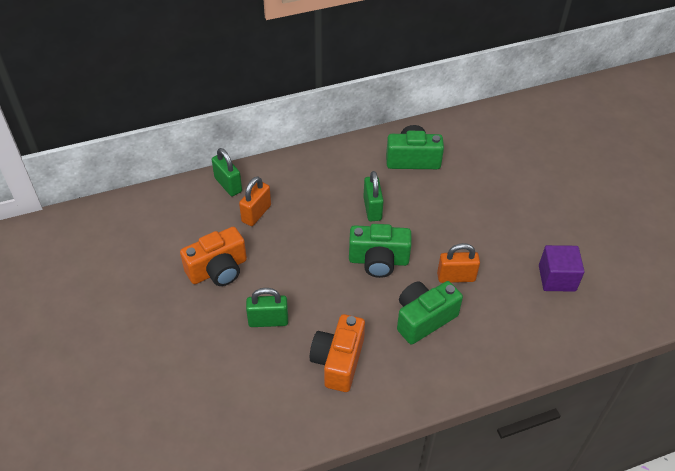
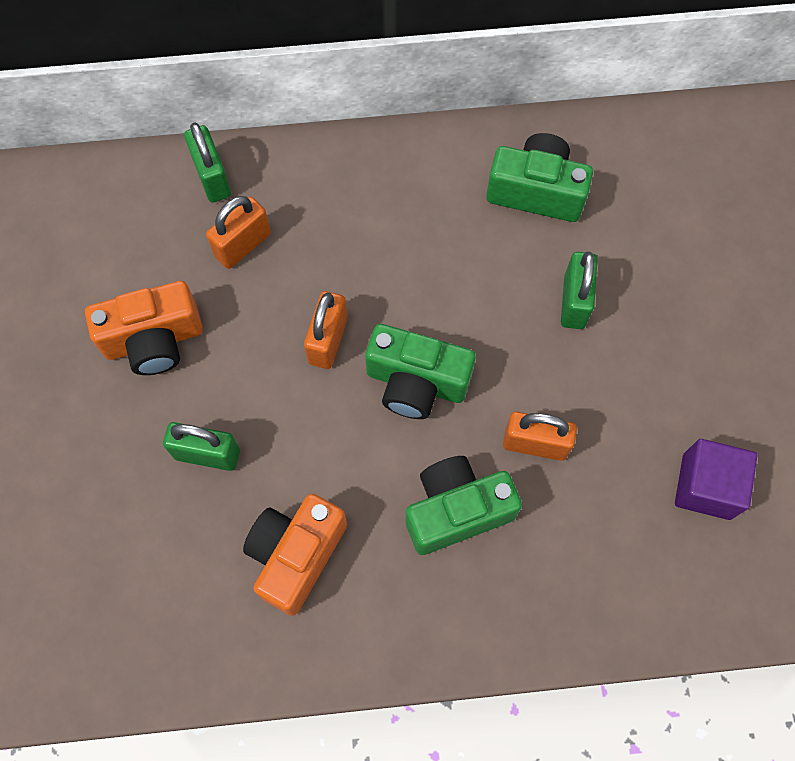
camera: 15 degrees right, 20 degrees up
green padlock [363,171,384,221] -> green padlock moved to [561,251,597,329]
none -> orange padlock [304,291,348,369]

